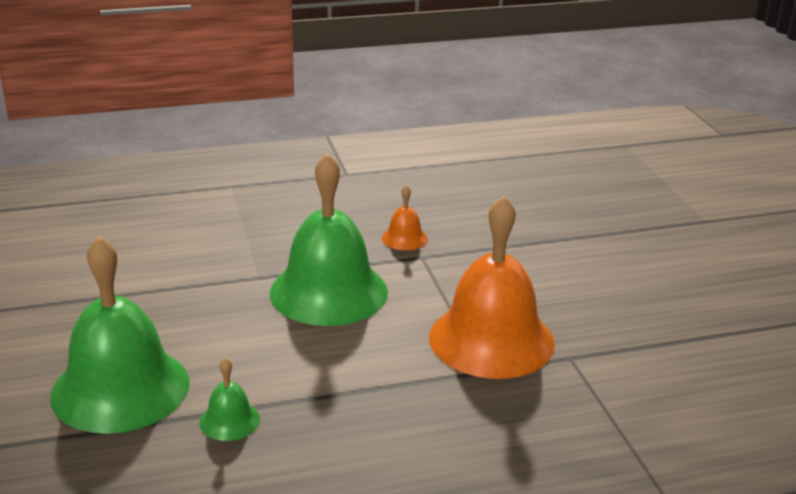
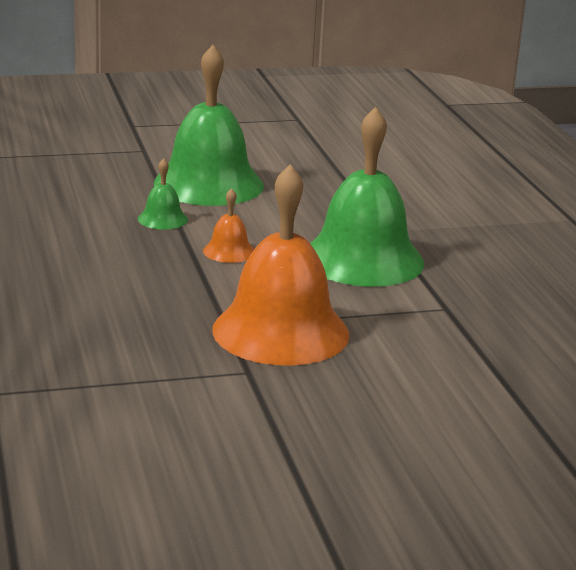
camera: 90 degrees right, 5 degrees down
orange bell [382,185,428,250] -> orange bell moved to [203,188,254,263]

